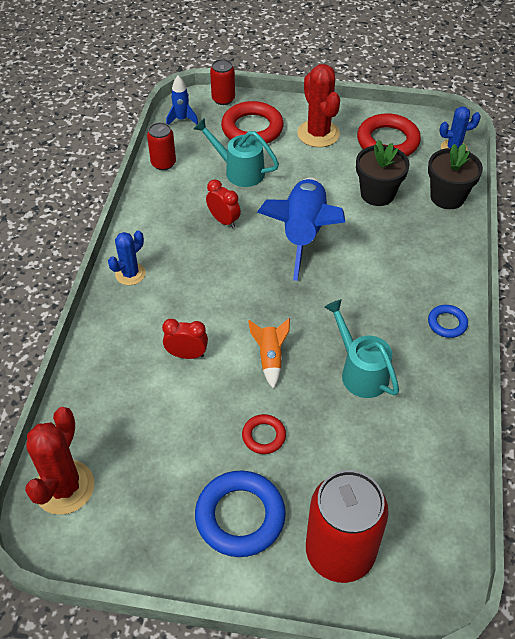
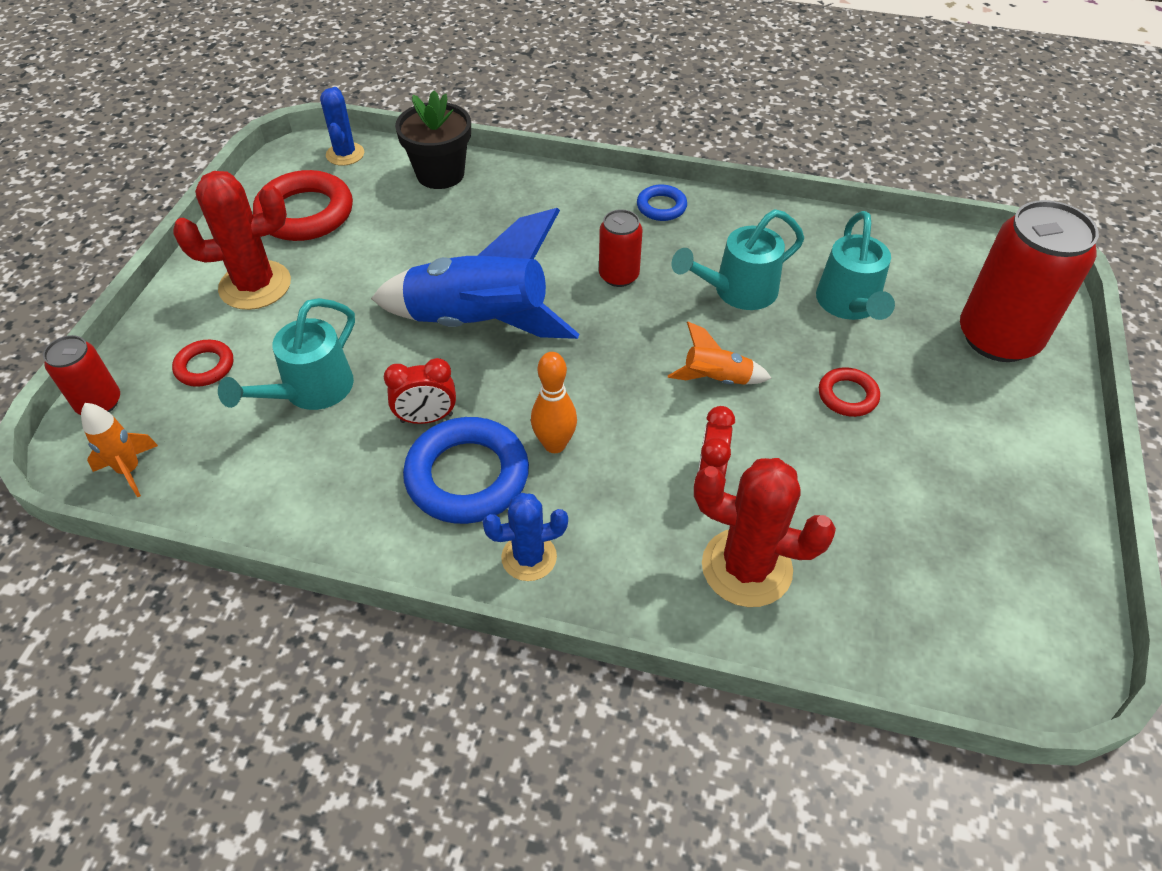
camera: 85 degrees left, 0 degrees up
red cactus [25,407,94,515] -> red cactus moved to [694,458,836,607]
blue cactus [108,230,146,285] -> blue cactus turned 60 degrees counterclockwise [483,493,568,581]
red can [147,122,176,170] -> red can moved to [599,209,643,287]
blue rocket [166,76,198,125] -> orange rocket [81,403,158,497]
blue ring [195,470,286,557] -> blue ring moved to [403,417,529,524]
red clock [206,180,241,228] -> red clock turned 150 degrees counterclockwise [384,358,456,424]
red ring [221,101,284,143] -> red ring [172,340,233,387], size x0.52
black flower pot [356,140,410,206] -> none
none -> orange bowling pin [531,352,577,453]
none -> turquoise watering can [816,211,895,320]

